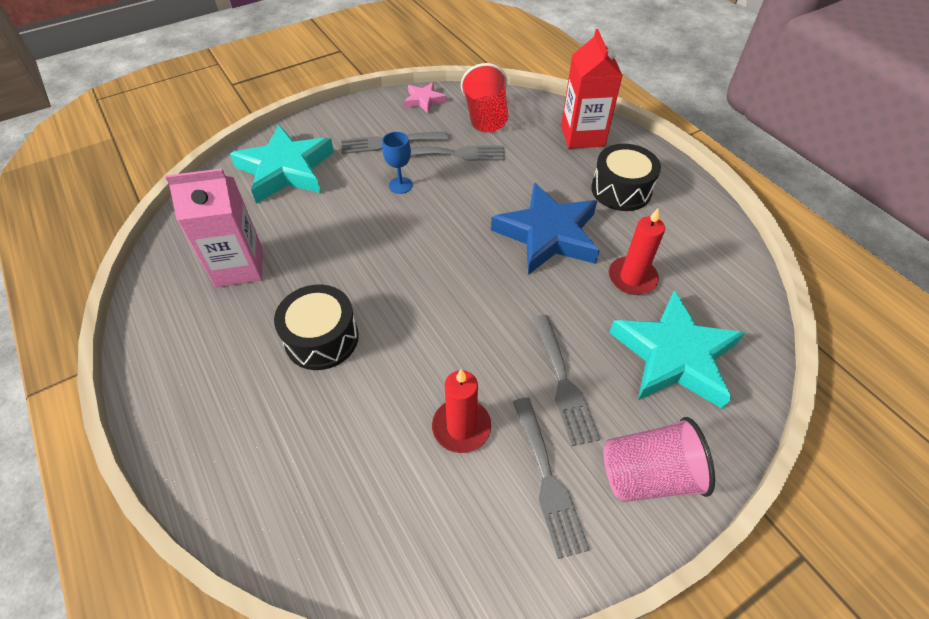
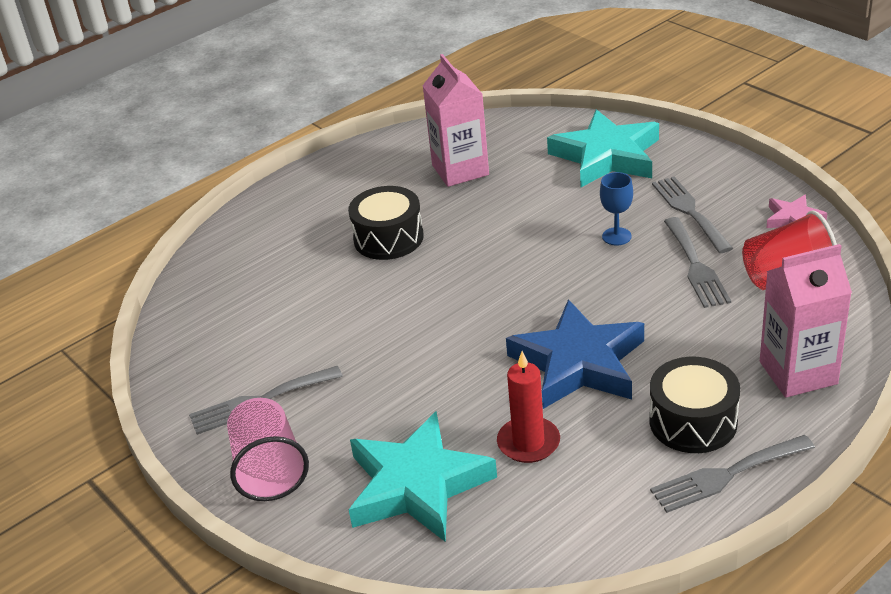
camera: 85 degrees right, 15 degrees down
red candle [432,369,491,453] -> none
grey fork [533,315,600,446] -> grey fork moved to [650,435,815,513]
red carton [561,29,623,149] -> pink carton [760,244,852,398]

